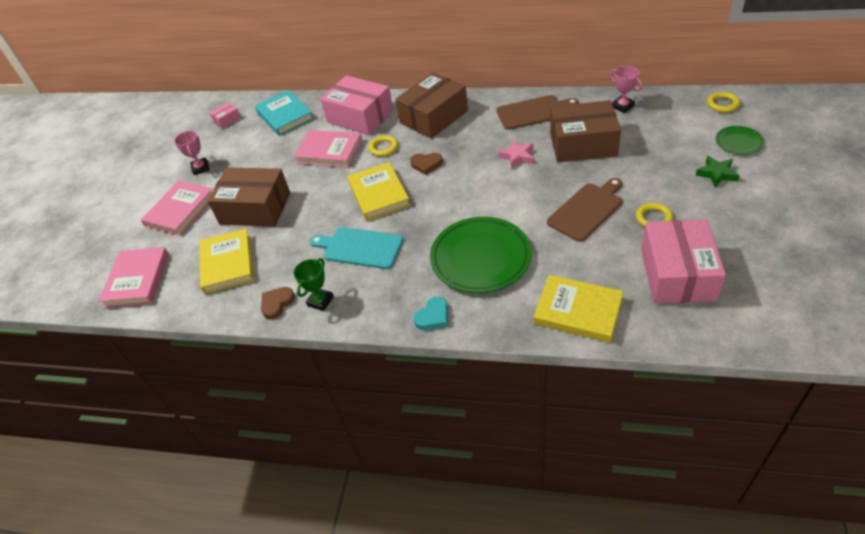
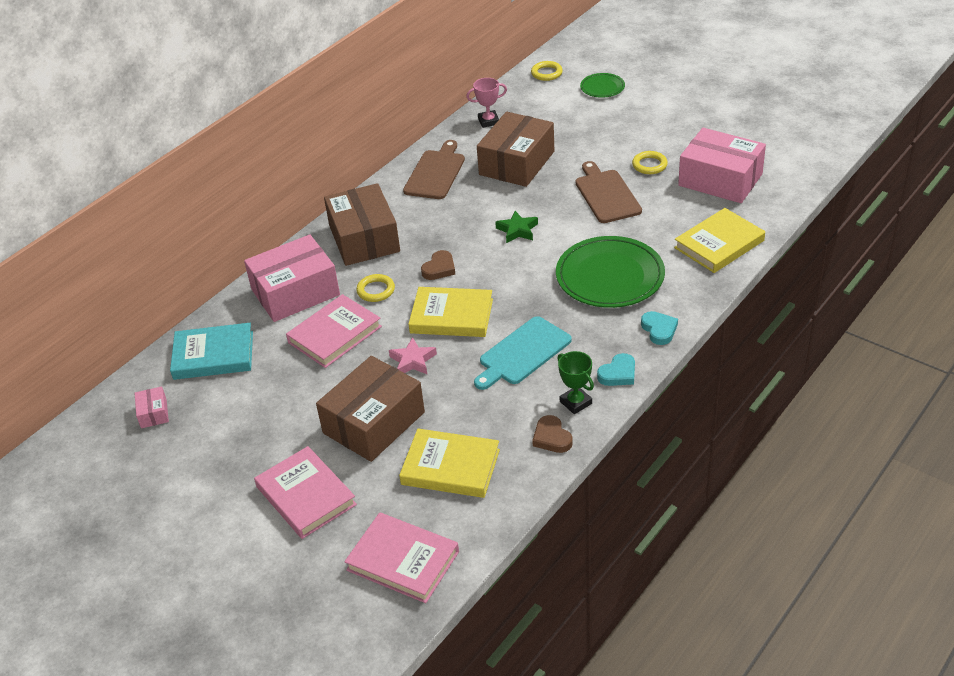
camera: 65 degrees left, 5 degrees down
pink trophy [174,131,210,175] -> none
pink star [498,140,533,169] -> pink star moved to [389,337,437,374]
green star [696,156,740,187] -> green star moved to [495,211,538,243]
none -> turquoise heart [597,353,635,386]

